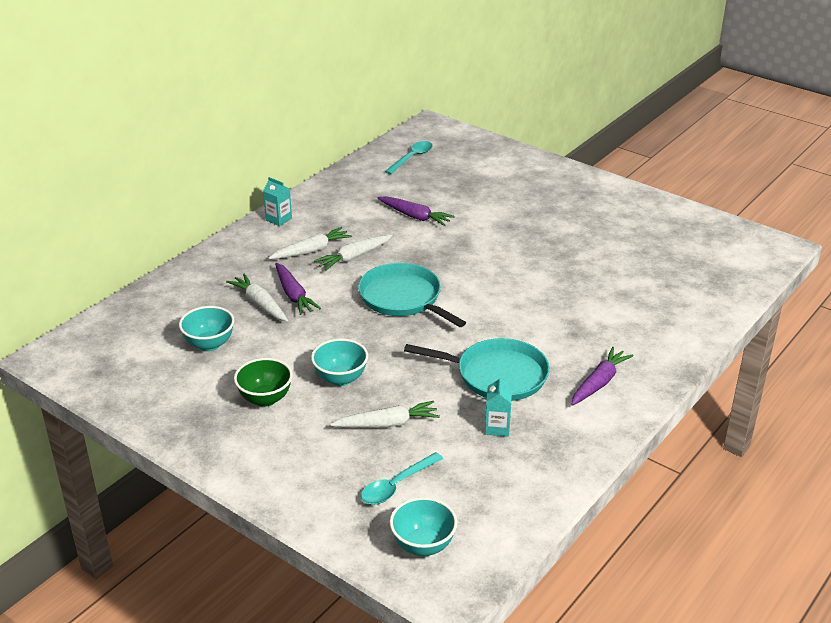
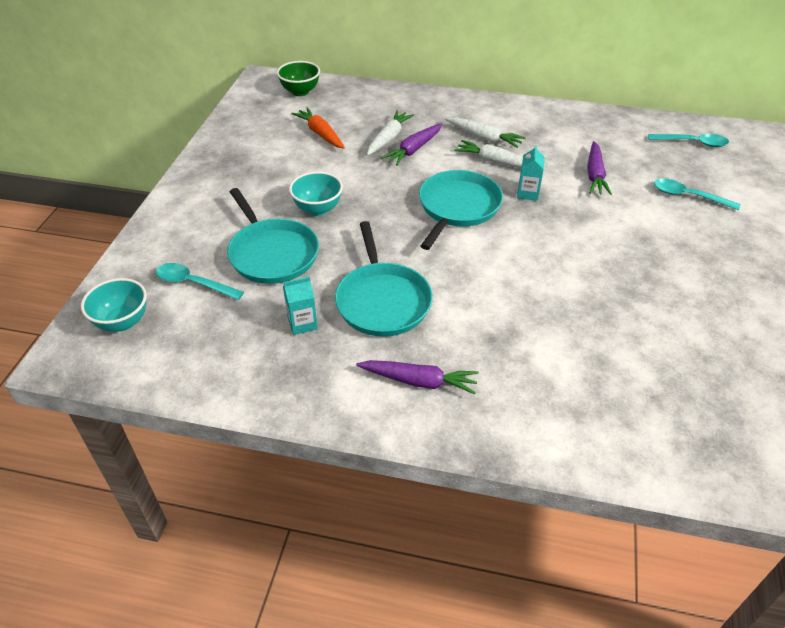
camera: 65 degrees right, 10 degrees up
turquoise bowl [179,306,235,351] -> orange carrot [291,107,345,149]
green bowl [234,358,293,407] -> green bowl moved to [277,61,320,96]
turquoise carton [263,177,292,226] -> turquoise carton moved to [517,145,545,201]
white carrot [330,401,440,428] -> turquoise pan [227,188,319,284]
none -> turquoise spoon [654,179,740,210]

